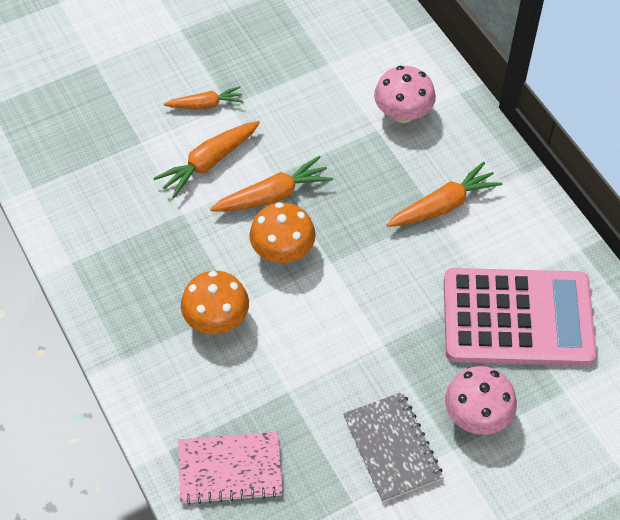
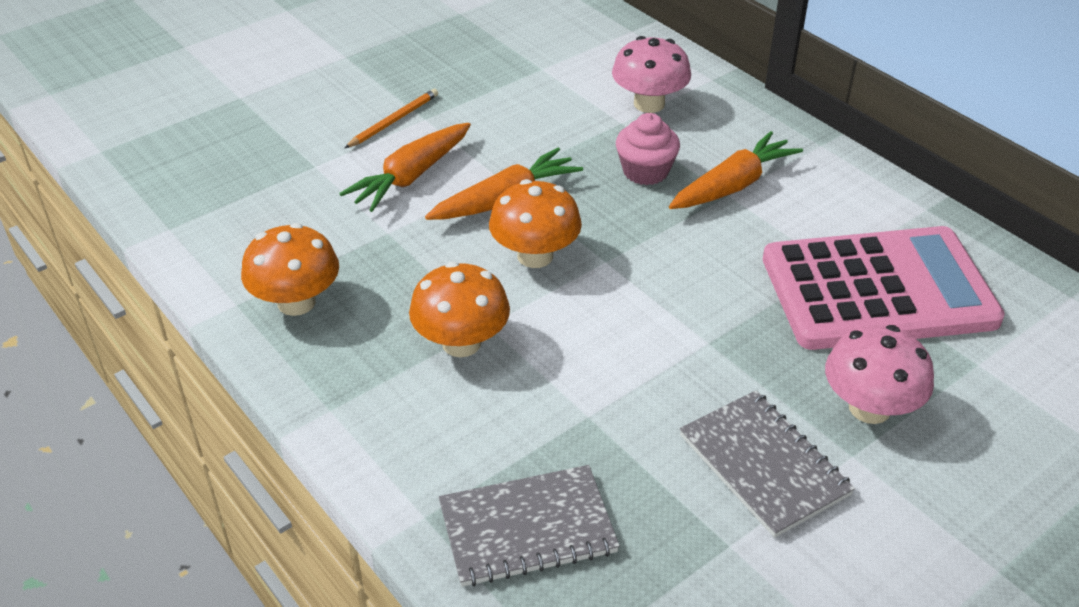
camera: 10 degrees left, 15 degrees down
orange carrot [164,86,243,109] -> orange pencil [345,89,438,148]
pink notebook [178,432,283,505] -> grey notebook [439,465,620,587]
none -> orange mushroom [241,223,339,316]
none -> pink cupcake [616,113,680,185]

